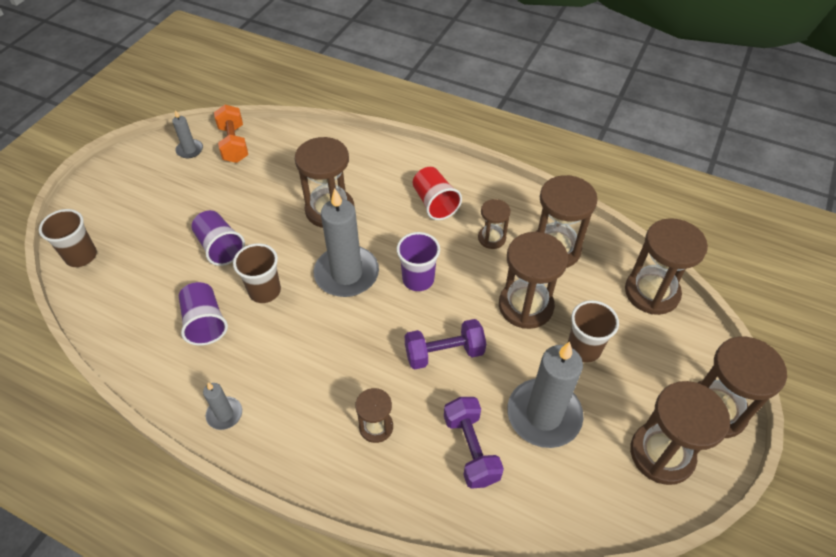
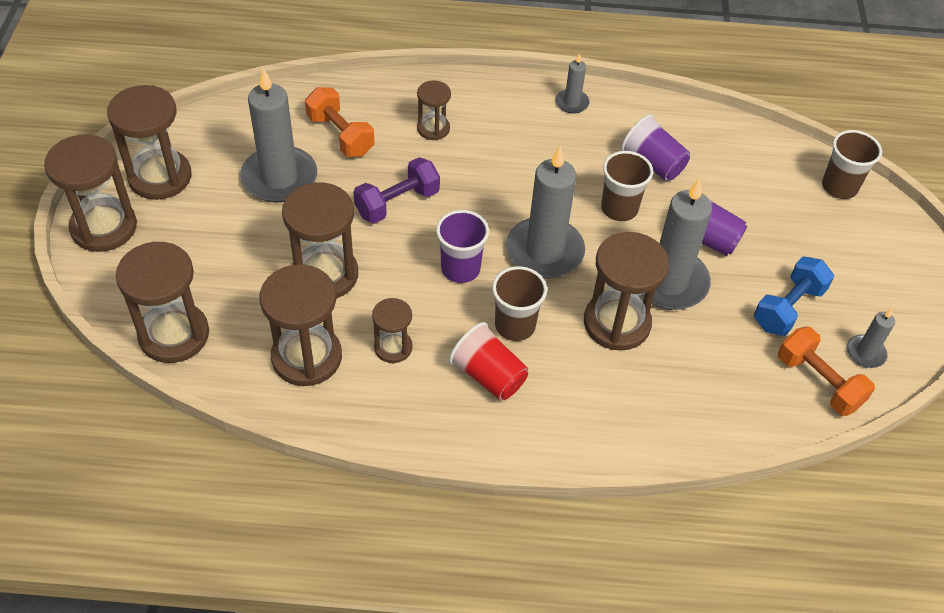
camera: 155 degrees right, 0 degrees up
purple dumbbell [444,397,504,489] -> orange dumbbell [305,87,374,157]
brown cup [568,300,619,363] -> brown cup moved to [492,266,547,341]
none -> grey candle [640,178,712,310]
none -> blue dumbbell [754,256,834,336]

